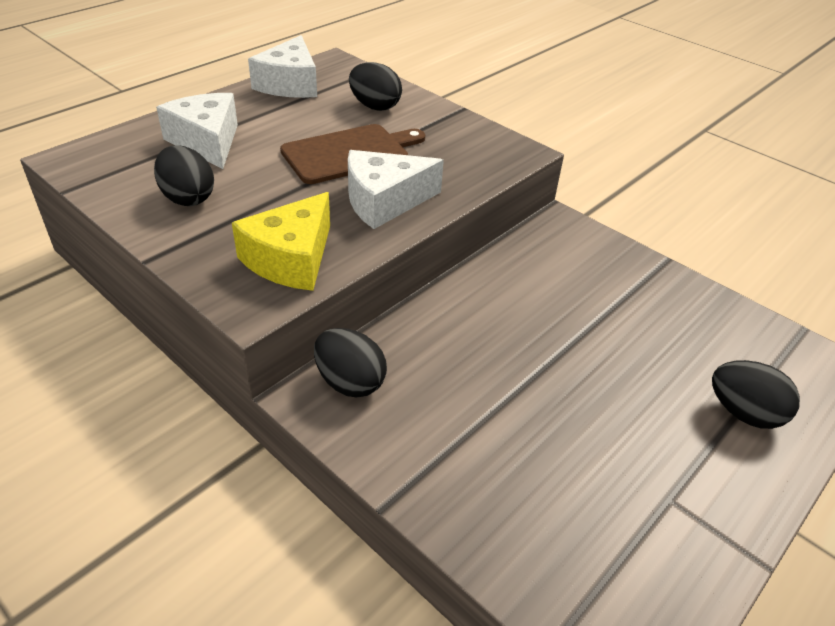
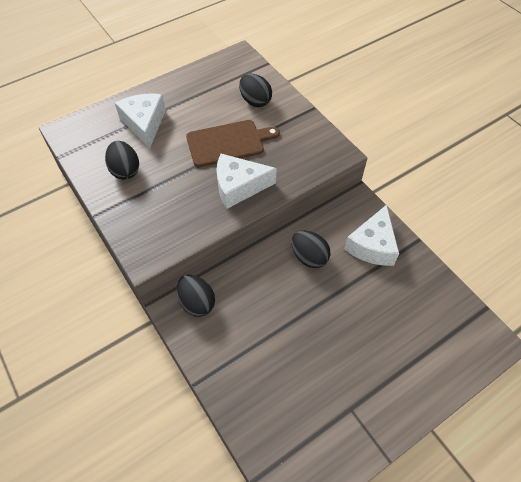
camera: 15 degrees right, 15 degrees up
yellow cheese [232,192,330,291] -> none
white cheese [248,35,317,98] -> white cheese moved to [344,205,399,266]
black egg [712,360,800,429] -> black egg moved to [291,230,330,268]

